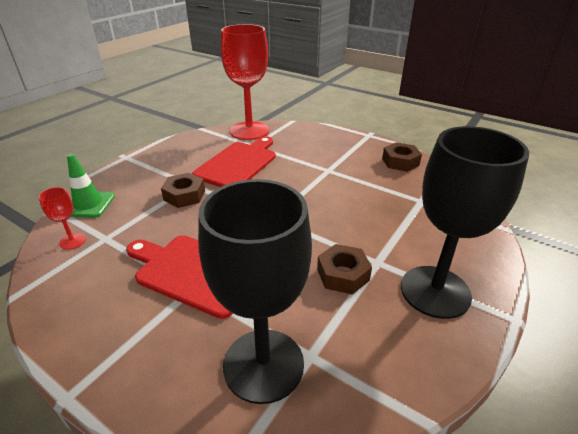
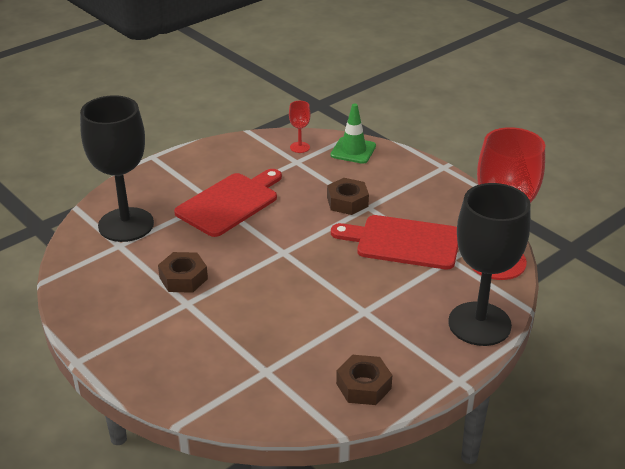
camera: 105 degrees right, 0 degrees up
red cutting board [192,136,276,187] -> red cutting board turned 150 degrees clockwise [331,215,458,269]
black goblet [401,126,529,319] -> black goblet moved to [448,183,531,346]

